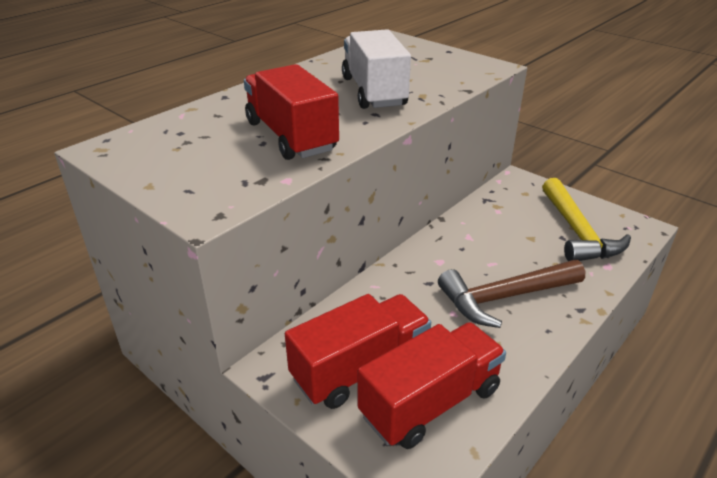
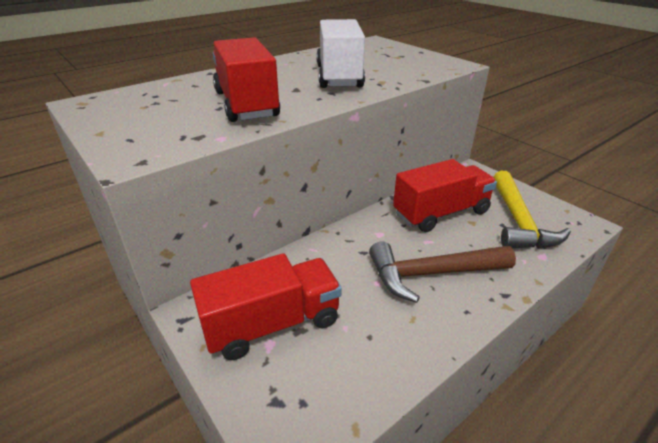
camera: 10 degrees right, 0 degrees up
red truck [358,322,506,449] -> red truck moved to [393,159,497,232]

